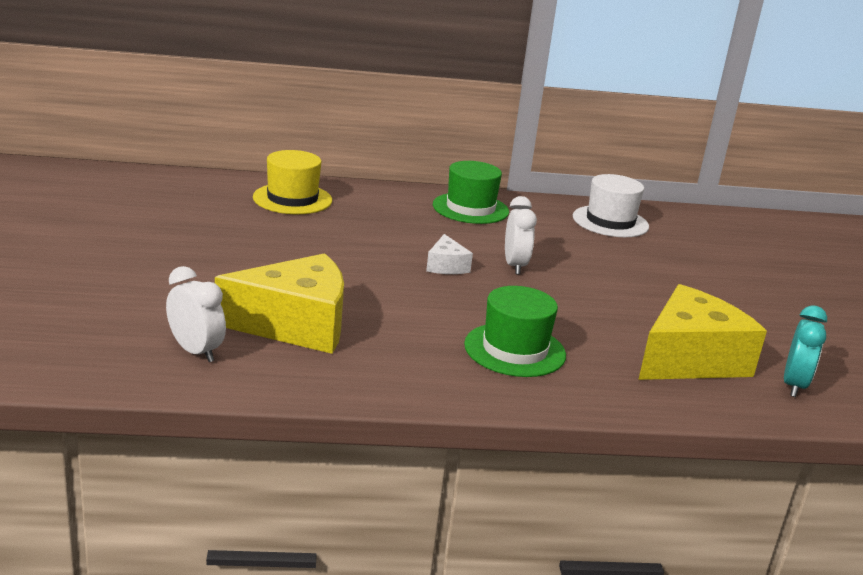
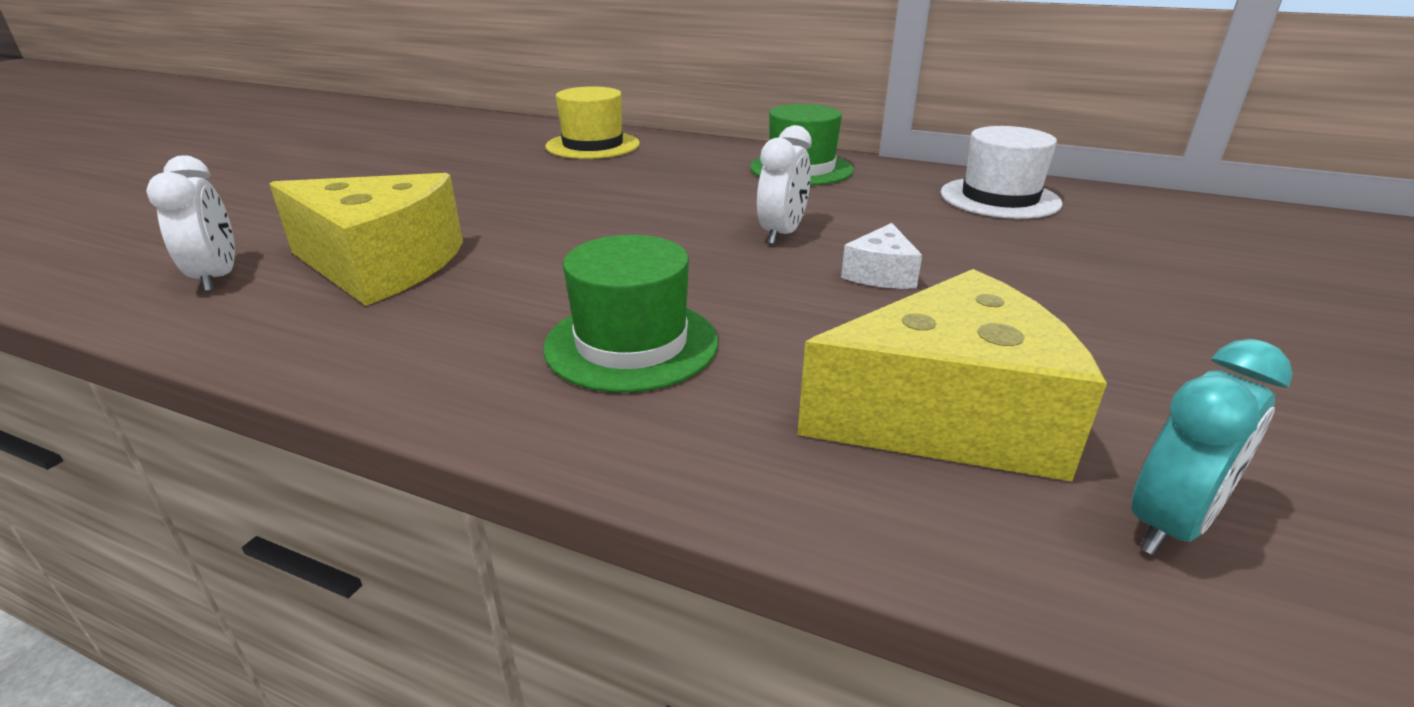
camera: 30 degrees right, 5 degrees up
white cheese [426,234,473,274] -> white cheese moved to [841,223,922,289]

